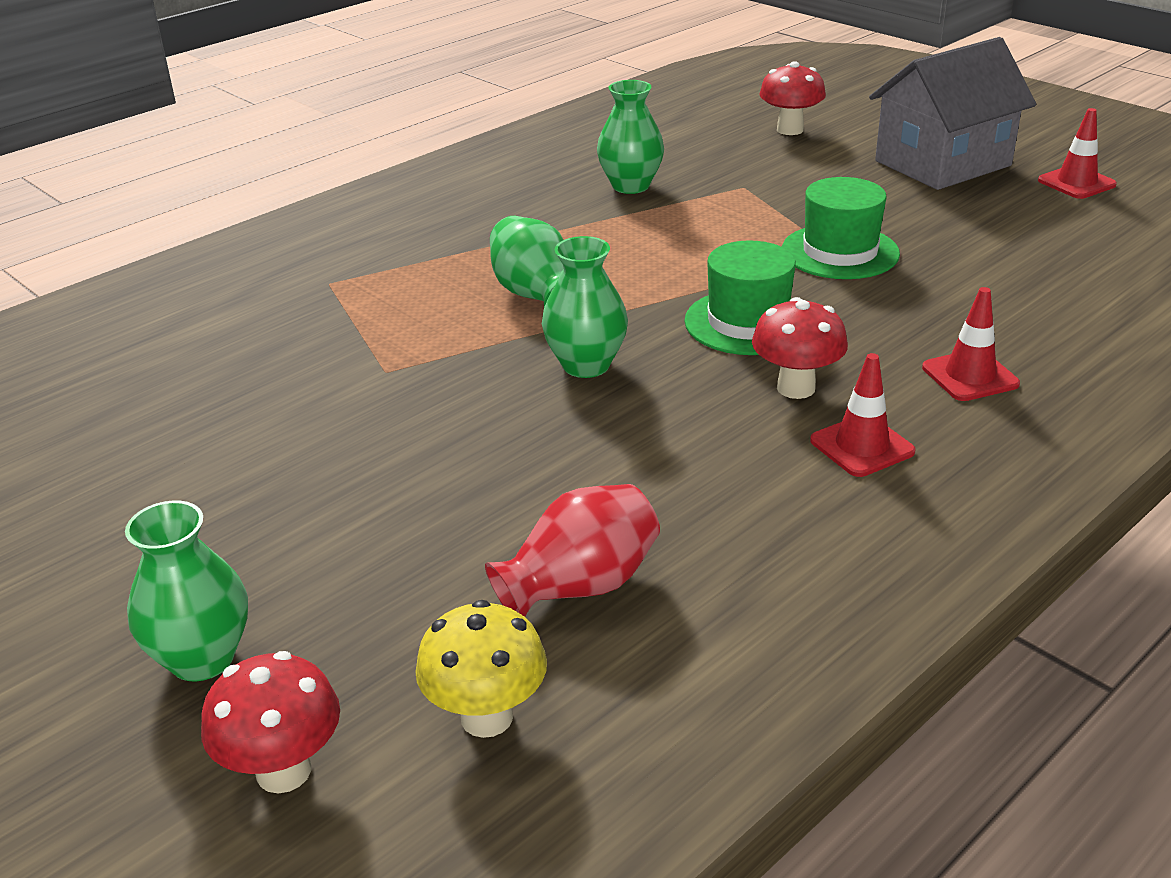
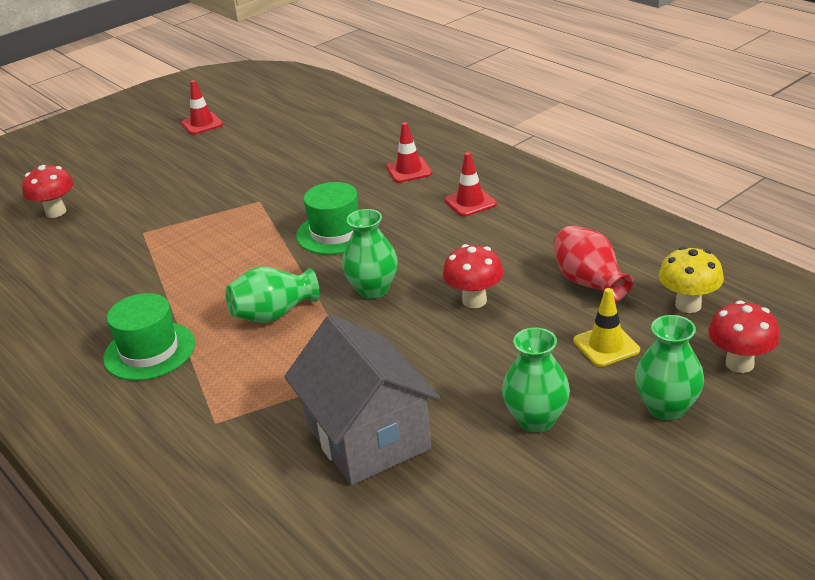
camera: 85 degrees left, 0 degrees up
green vase [597,80,664,194] -> green vase moved to [502,327,570,433]
red mushroom [752,297,848,399] -> red mushroom moved to [443,244,504,308]
green hat [782,177,900,279] -> green hat moved to [103,293,195,381]
grey house [869,37,1036,190] -> grey house moved to [284,315,440,485]
none -> yellow traffic cone [573,288,640,367]

